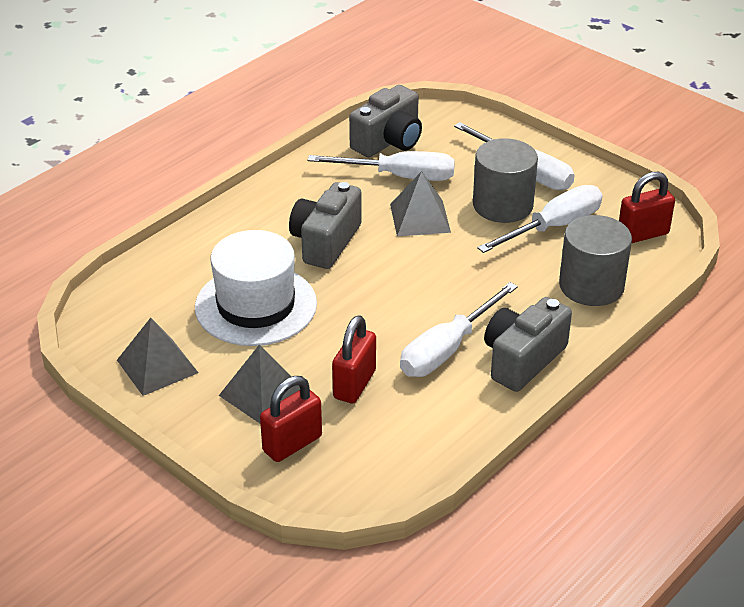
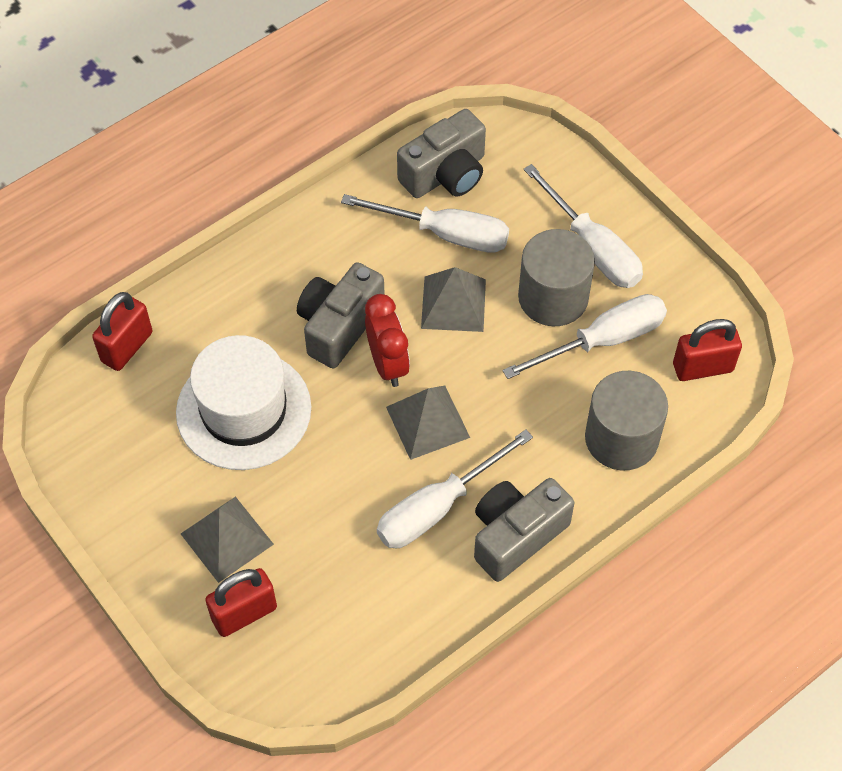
camera: 10 degrees right, 20 degrees up
grey pyramid [117,318,198,396] -> grey pyramid moved to [386,386,470,460]
red padlock [332,315,376,403] -> red padlock moved to [92,292,152,371]
none -> red clock [365,294,410,387]

